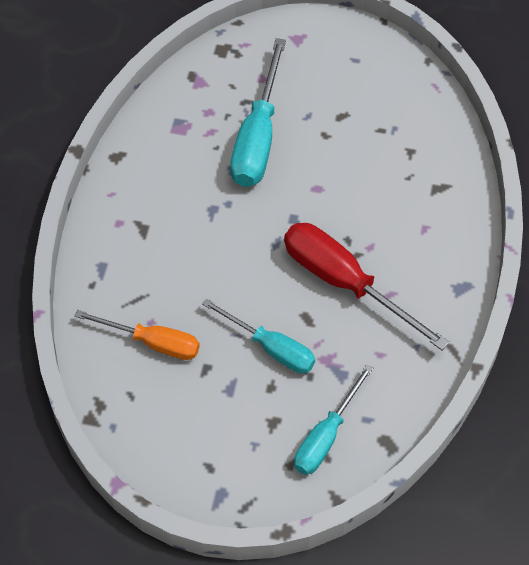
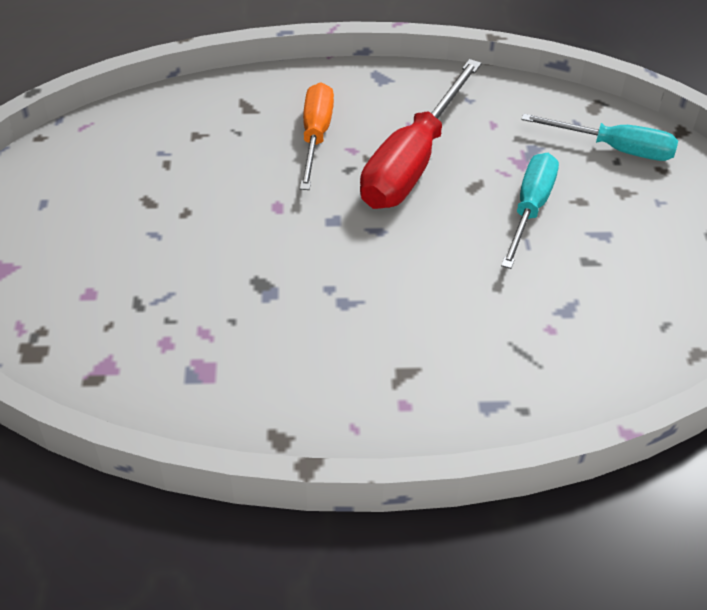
camera: 105 degrees left, 10 degrees down
orange screwdriver [75,310,200,360] -> orange screwdriver moved to [300,82,334,190]
turquoise screwdriver [230,38,286,187] -> none

